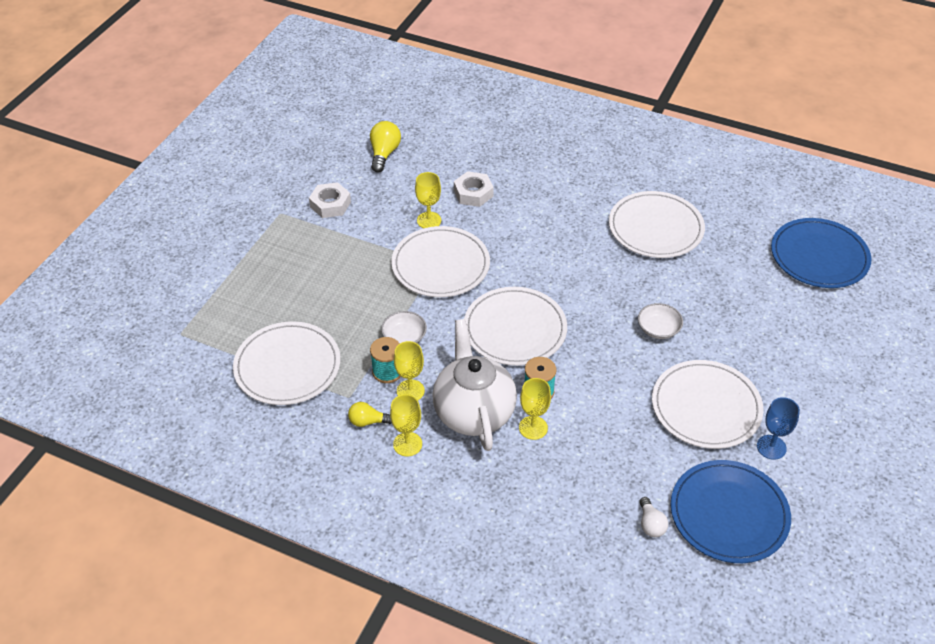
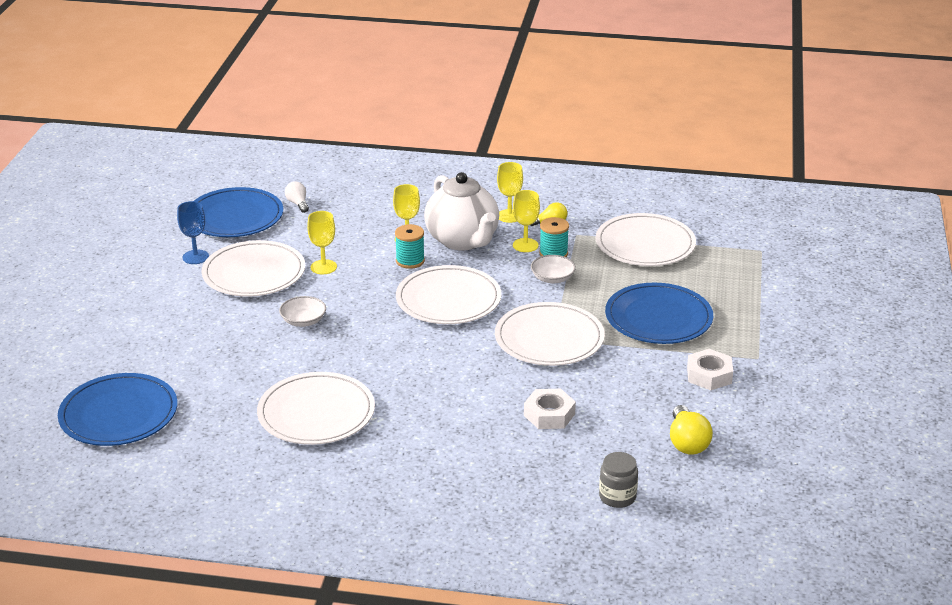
camera: 165 degrees right, 15 degrees down
yellow goblet [415,172,441,228] -> yellow goblet moved to [307,211,337,274]
none -> grey jar [599,452,638,508]
none -> blue plate [605,283,713,344]

